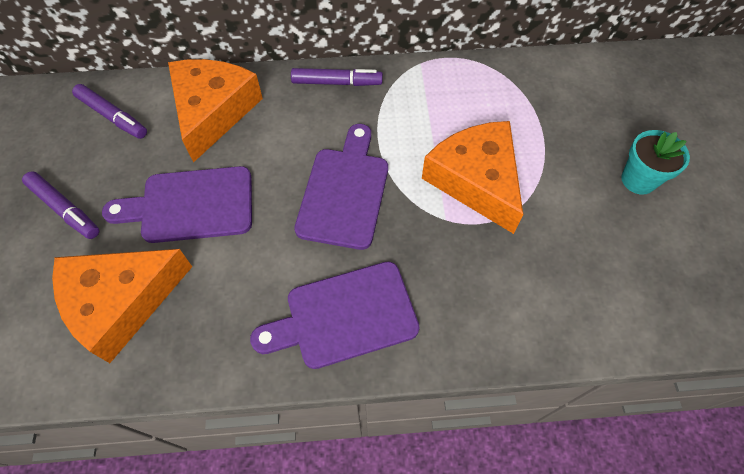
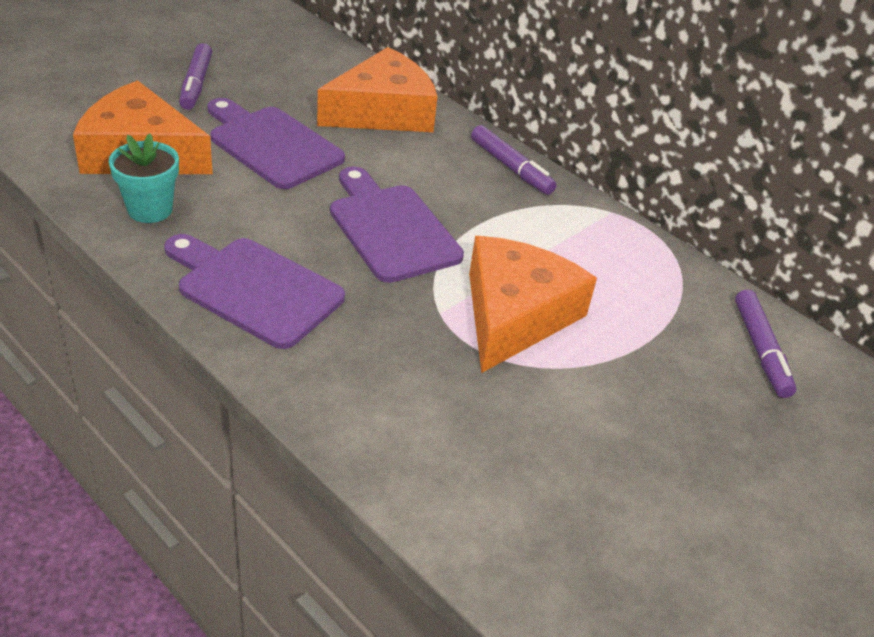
camera: 45 degrees right, 20 degrees down
purple marker [72,84,147,139] -> purple marker moved to [735,289,796,398]
purple cutting board [294,124,388,250] -> purple cutting board turned 90 degrees counterclockwise [330,166,464,283]
turquoise flower pot [621,130,690,195] -> turquoise flower pot moved to [109,133,179,223]

